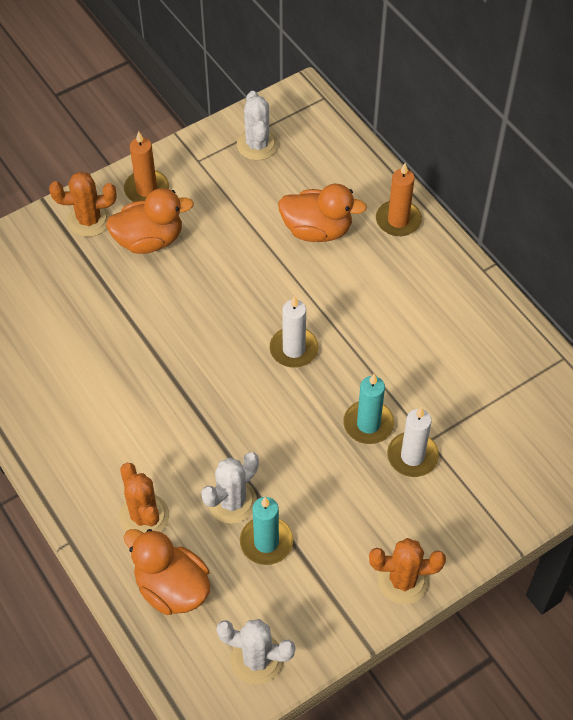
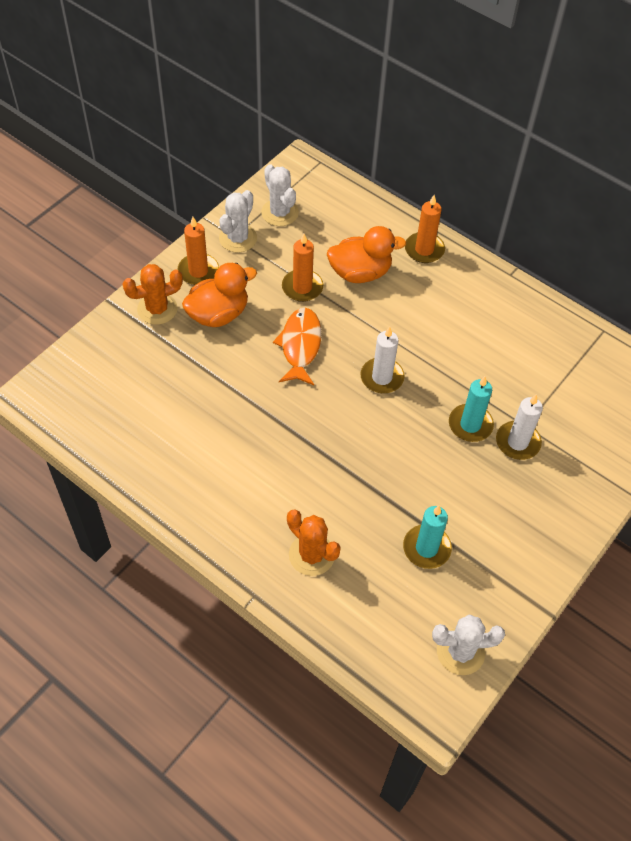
camera: 20 degrees left, 0 degrees up
orange duck [124,529,210,615] -> none
white cactus [201,452,259,524] -> white cactus moved to [219,190,257,253]
orange cactus [369,538,446,604] -> none
none -> orange fish [273,308,321,385]
none -> orange candle [282,234,323,302]

